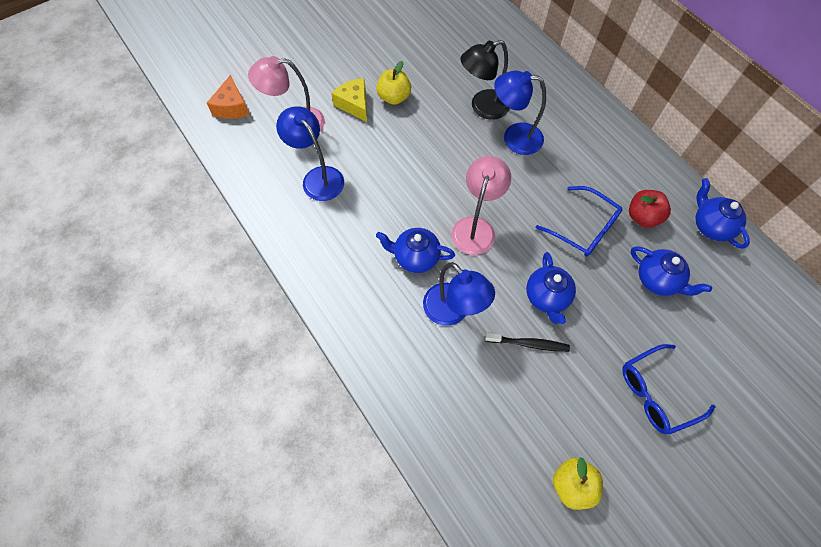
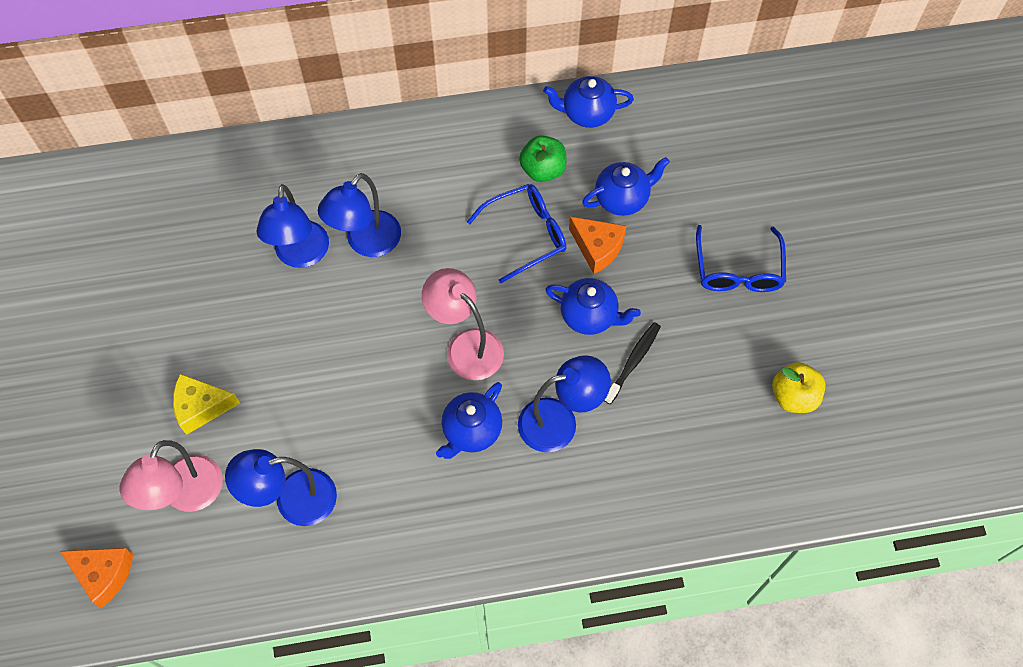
camera: 65 degrees left, 0 degrees up
yellow apple [376,61,411,105] -> none
black lamp [461,40,510,120] -> blue lamp [257,184,329,268]
red apple [629,190,671,228] -> green apple [519,135,566,182]
none -> orange cheese [569,217,626,274]

